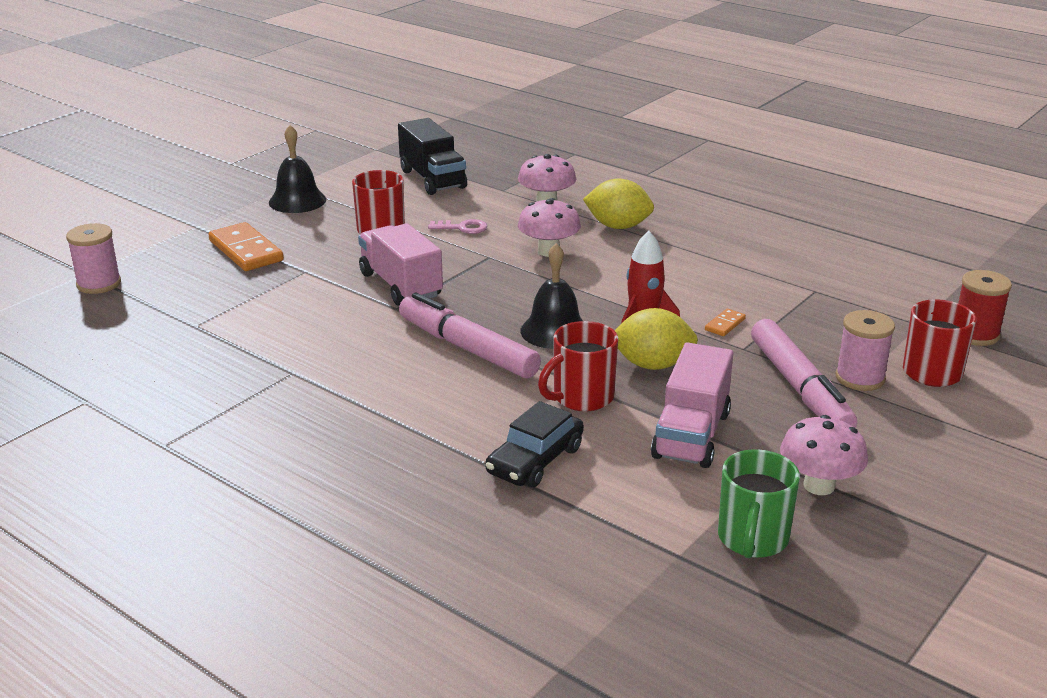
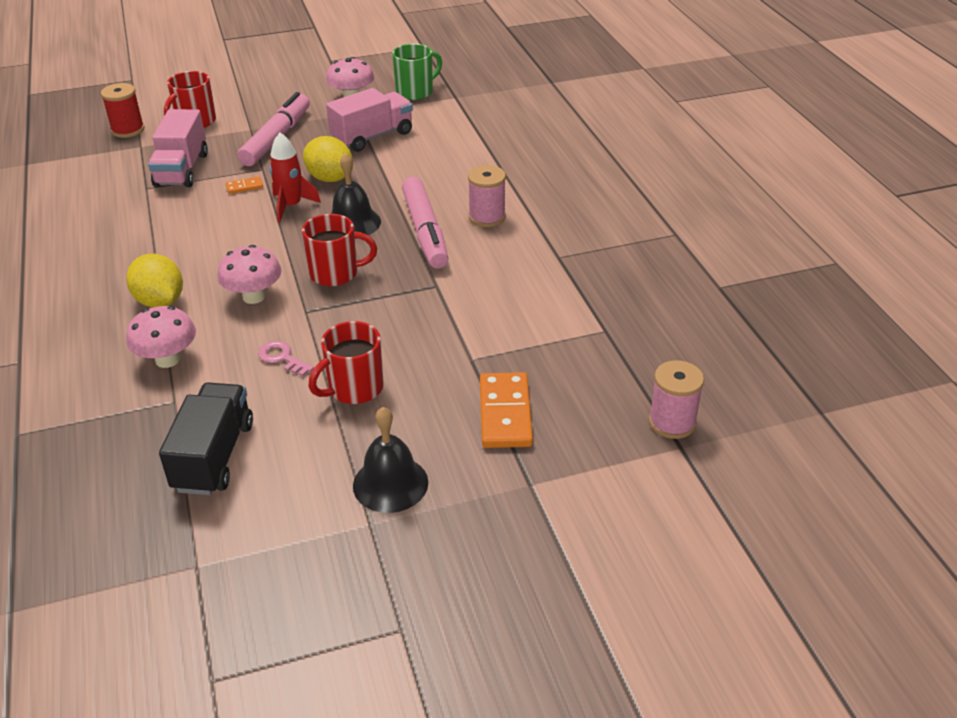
camera: 145 degrees left, 10 degrees up
pink truck [358,223,443,306] -> pink truck moved to [148,109,208,187]
black car [485,401,584,487] -> none
red mug [538,321,618,412] -> red mug moved to [302,214,377,286]
pink spool [836,310,895,391] -> pink spool moved to [468,165,506,227]

